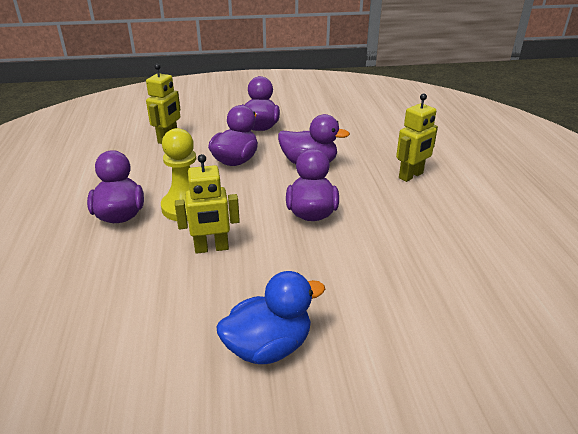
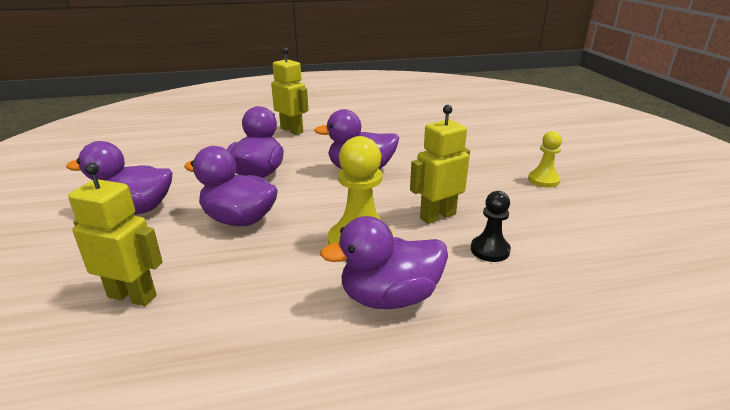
camera: 95 degrees left, 5 degrees down
yellow robot [175,154,240,254] -> yellow robot turned 105 degrees counterclockwise [410,105,470,224]
blue duck [217,271,325,364] -> yellow pawn [528,131,562,188]
none -> black pawn [471,191,511,262]

